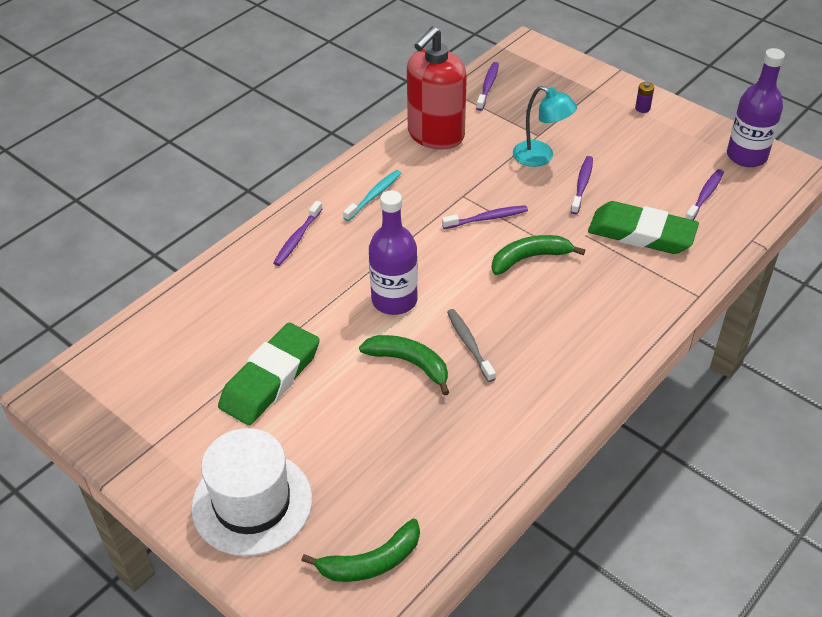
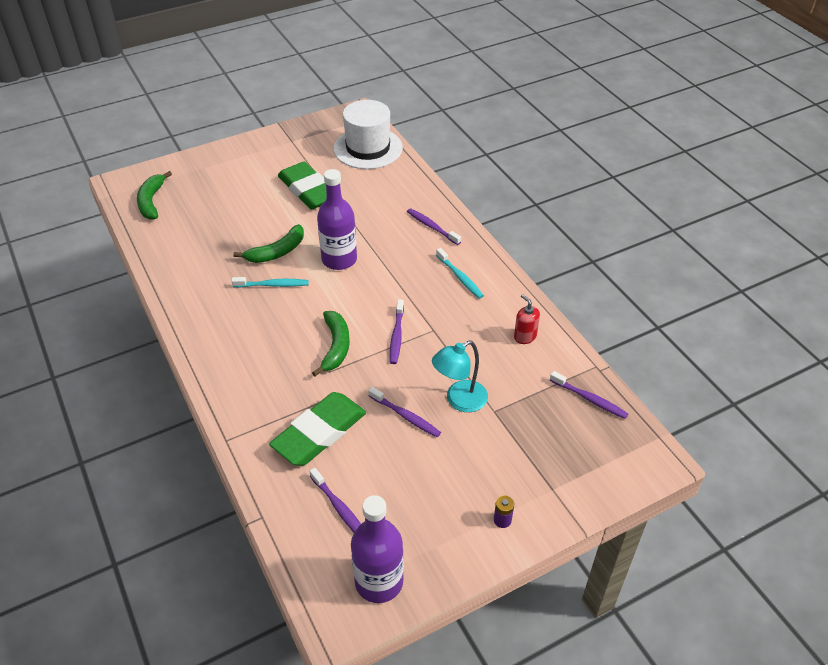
camera: 110 degrees right, 0 degrees up
white hat [191,428,312,556] -> white hat moved to [334,100,403,169]
red soap dispenser [407,26,467,149] -> red soap dispenser [514,294,540,344], size x0.42
grey toothbrush [447,309,496,382] -> turquoise toothbrush [232,277,309,288]

